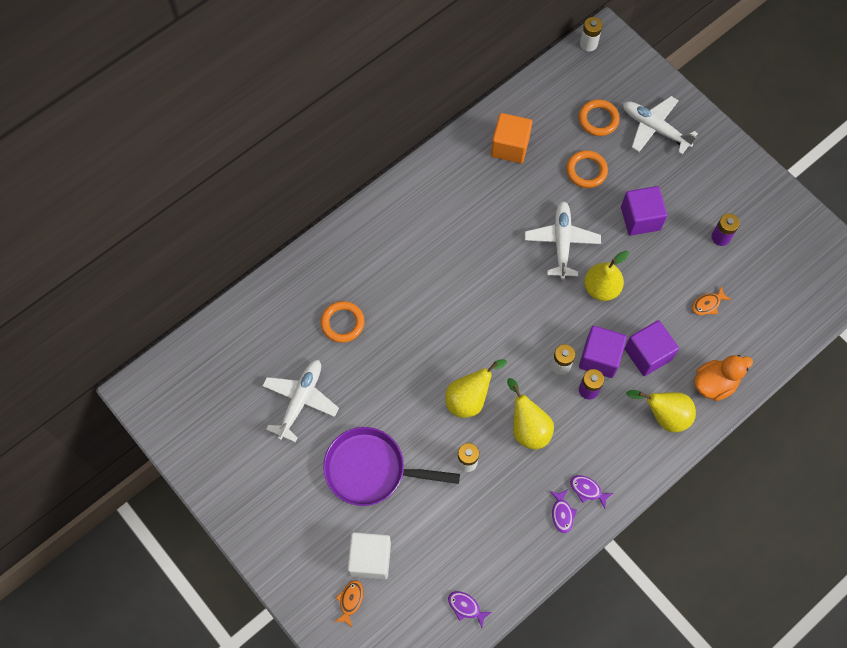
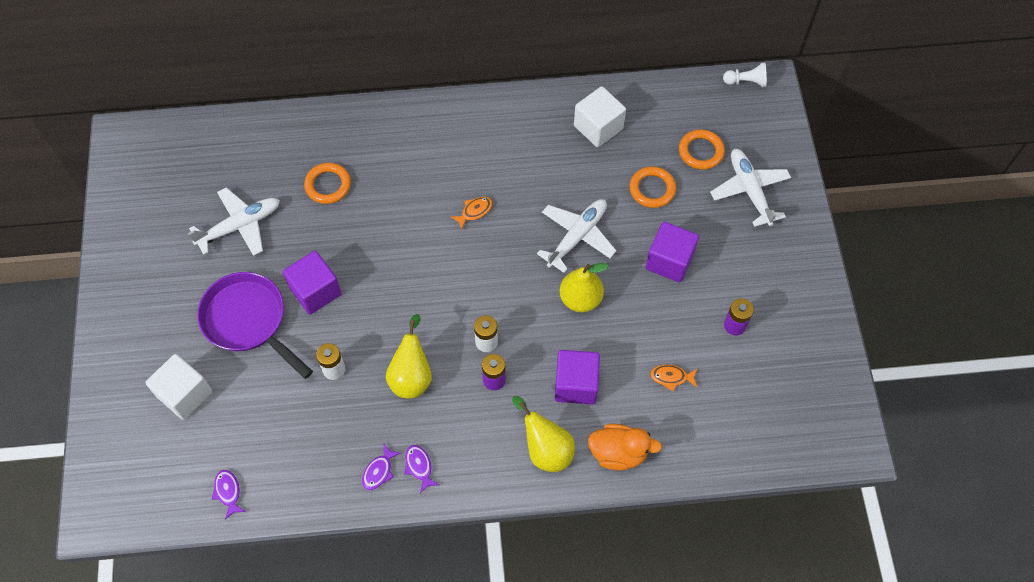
camera: 35 degrees right, 5 degrees down
orange fish [335,580,363,628] -> orange fish moved to [450,197,492,230]
yellow pear [445,359,507,418] -> none
orange cube [491,113,532,163] -> white cube [574,86,626,147]
purple cube [579,326,627,378] -> purple cube moved to [283,251,342,315]
white battery [580,17,602,52] -> white pawn [723,62,767,87]

